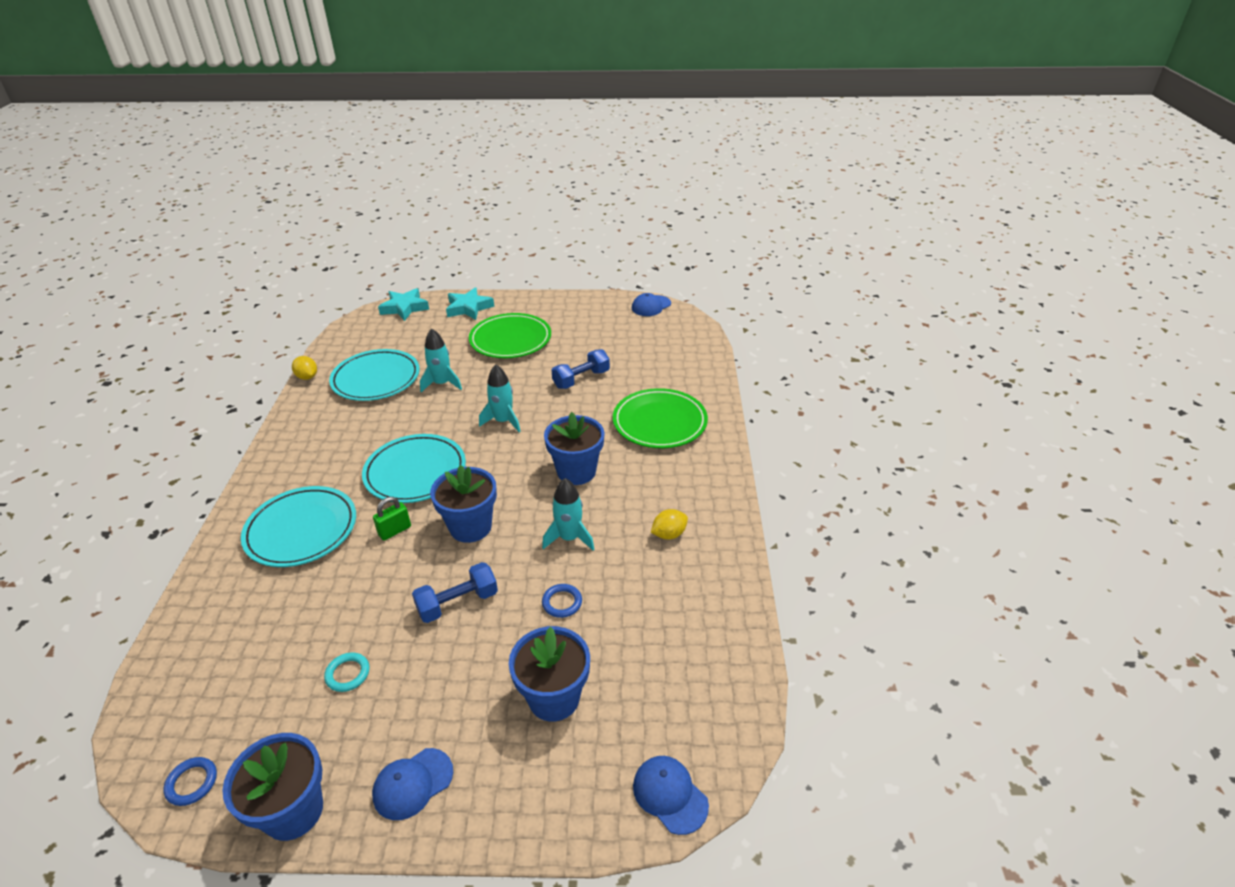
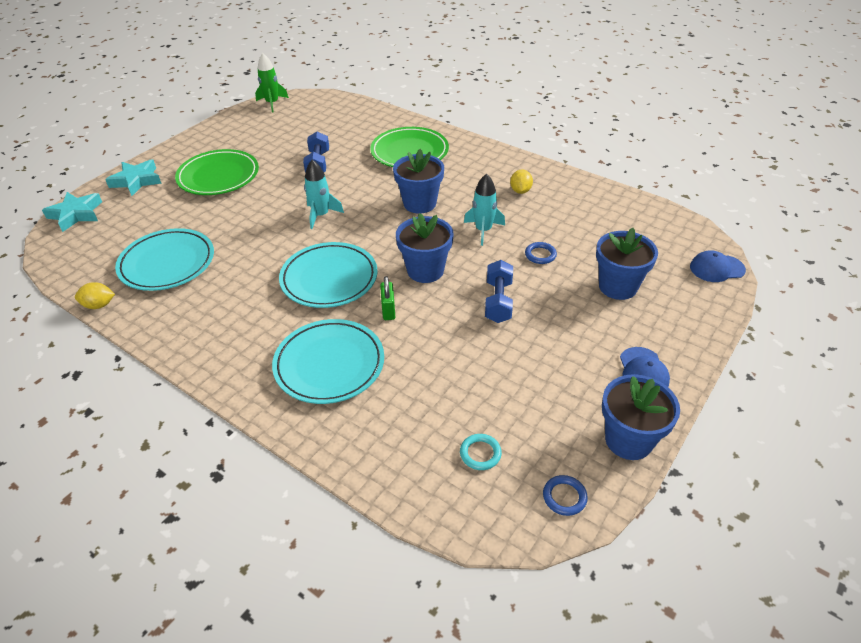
camera: 55 degrees left, 5 degrees up
turquoise ring [324,653,369,692] -> turquoise ring moved to [460,434,502,470]
turquoise rocket [420,328,462,392] -> none
blue cap [632,293,671,316] -> green rocket [255,53,289,112]

